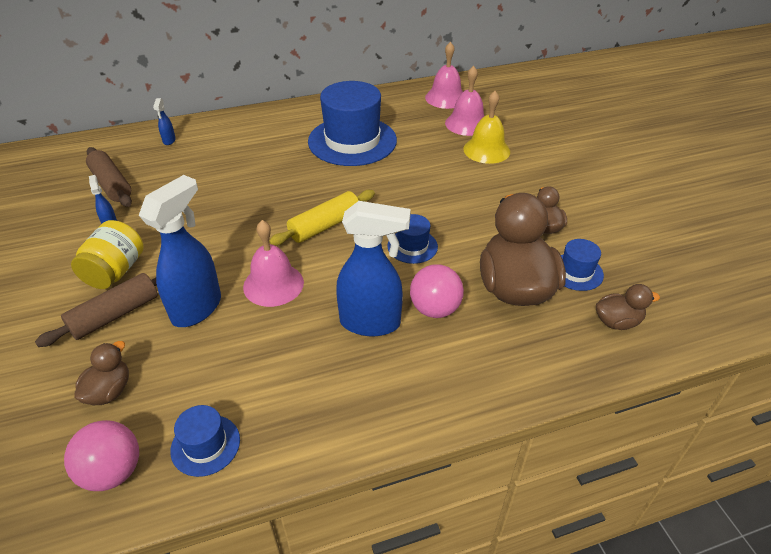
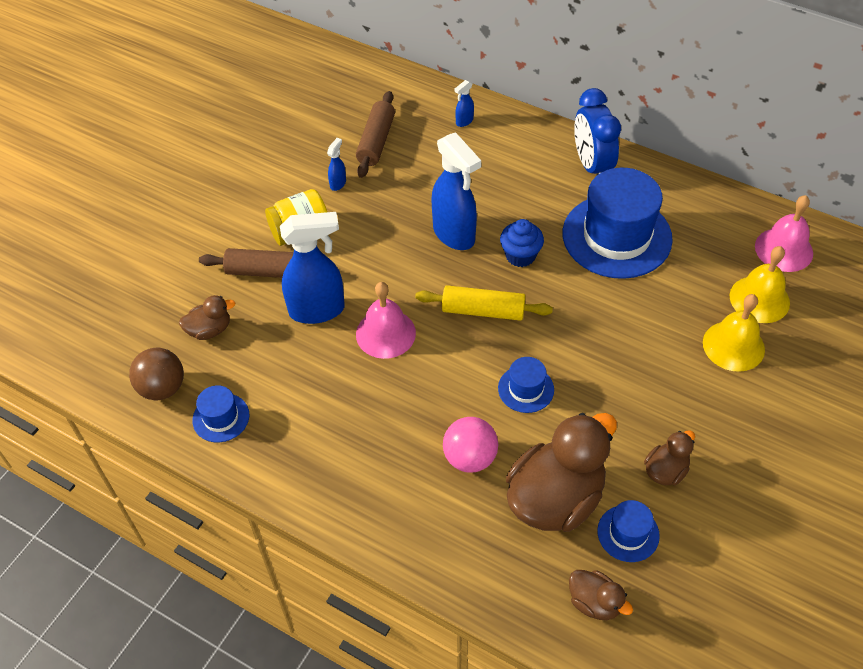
camera: 50 degrees right, 10 degrees up
pink ball [64,420,139,491] -> brown ball [129,348,184,400]
blue spray bottle [336,201,411,336] -> blue spray bottle moved to [431,132,481,250]
pink bell [445,66,484,136] -> yellow bell [730,246,790,323]
none -> blue cupcake [500,219,544,267]
none -> blue clock [574,88,621,175]

